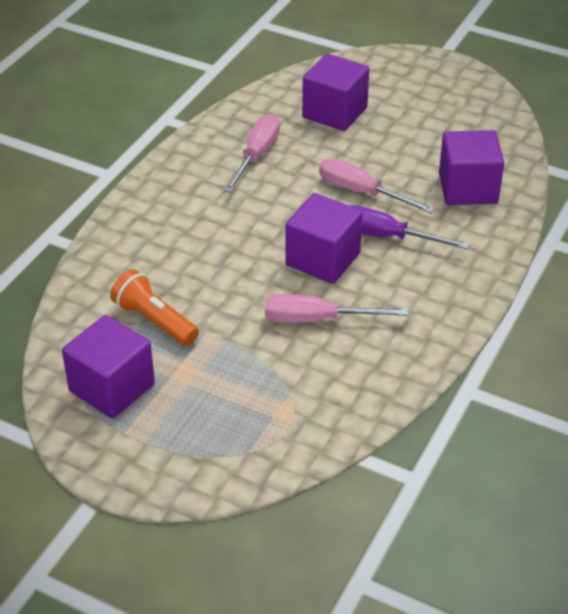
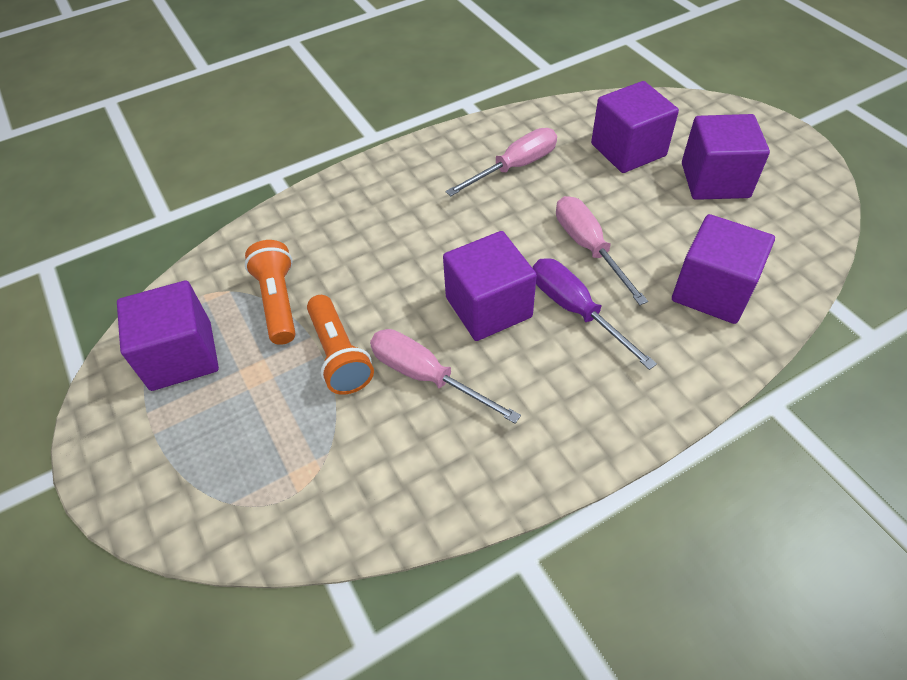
camera: 35 degrees right, 10 degrees up
none -> orange flashlight [307,295,374,395]
none -> purple cube [682,114,770,200]

